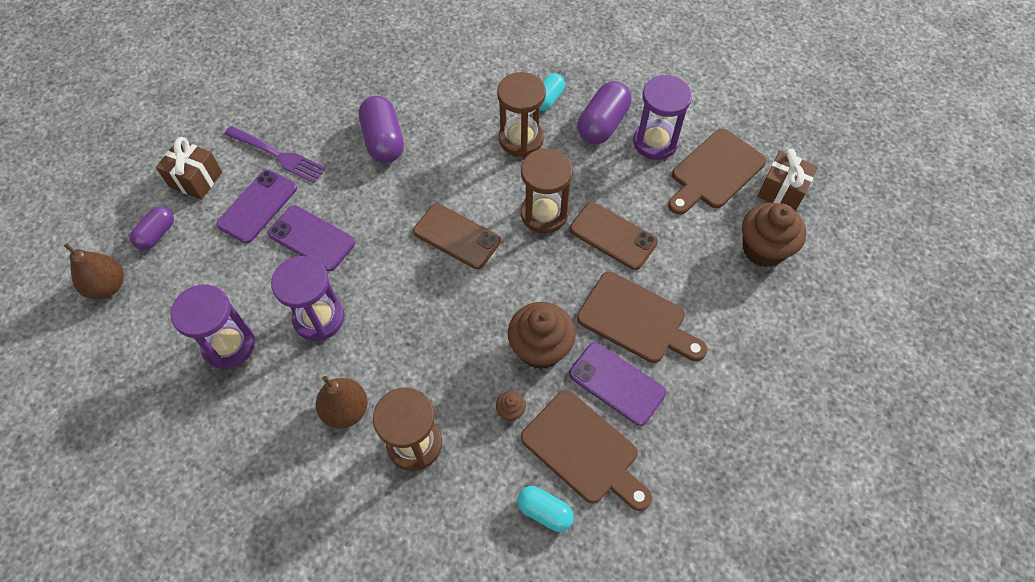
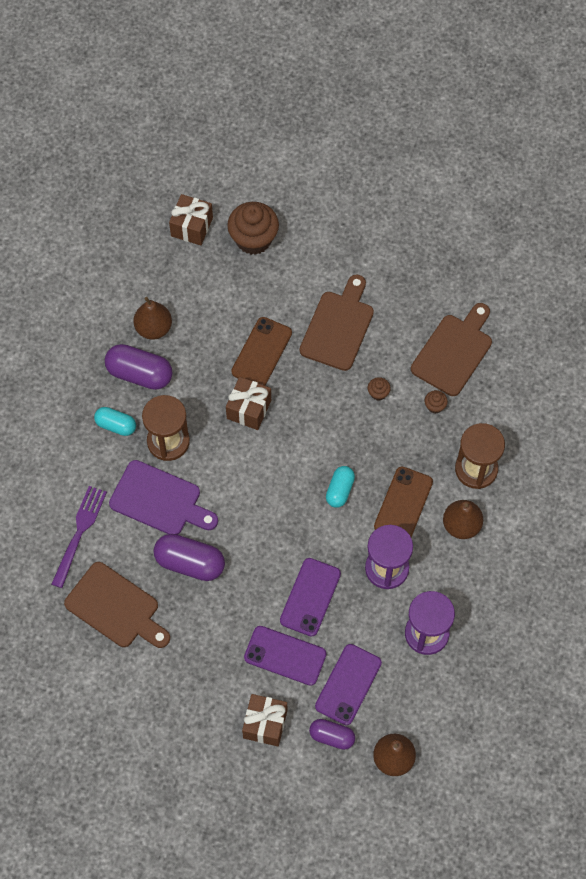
camera: 100 degrees left, 5 degrees up
purple fork [224,126,326,183] -> purple fork moved to [52,486,107,588]
purple capsule [359,96,404,163] -> purple capsule turned 45 degrees clockwise [154,534,225,581]
brown phone [413,203,501,269] -> brown phone moved to [374,467,433,537]
brown cupcake [508,302,576,369] -> brown cupcake [368,377,391,401], size x0.44
turquoise capsule [517,486,574,532] -> turquoise capsule moved to [326,466,355,508]
brown hourglass [521,148,573,233] -> brown gift [226,377,271,430]
purple phone [569,342,666,426] -> purple phone moved to [315,644,382,725]
purple hourglass [633,75,692,160] -> brown pear [133,297,172,340]
brown cutting board [668,129,767,215] -> brown cutting board moved to [64,562,170,648]
none -> purple cutting board [109,460,218,535]

